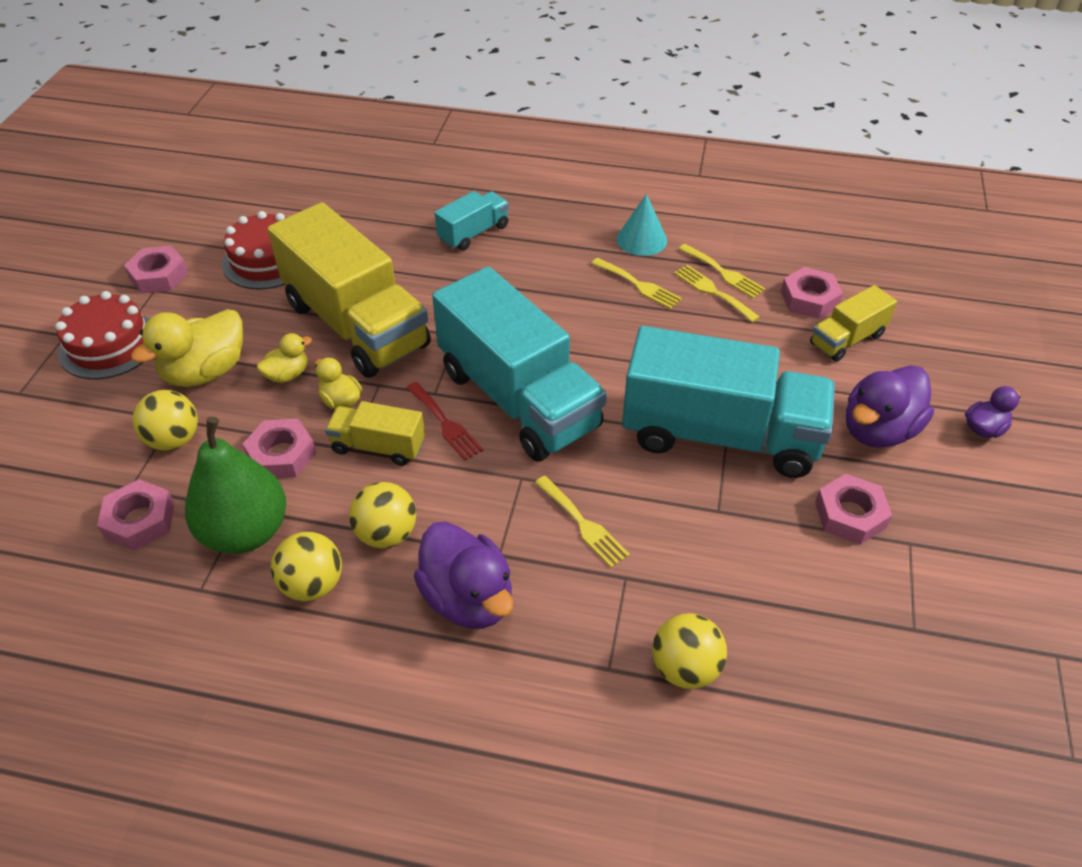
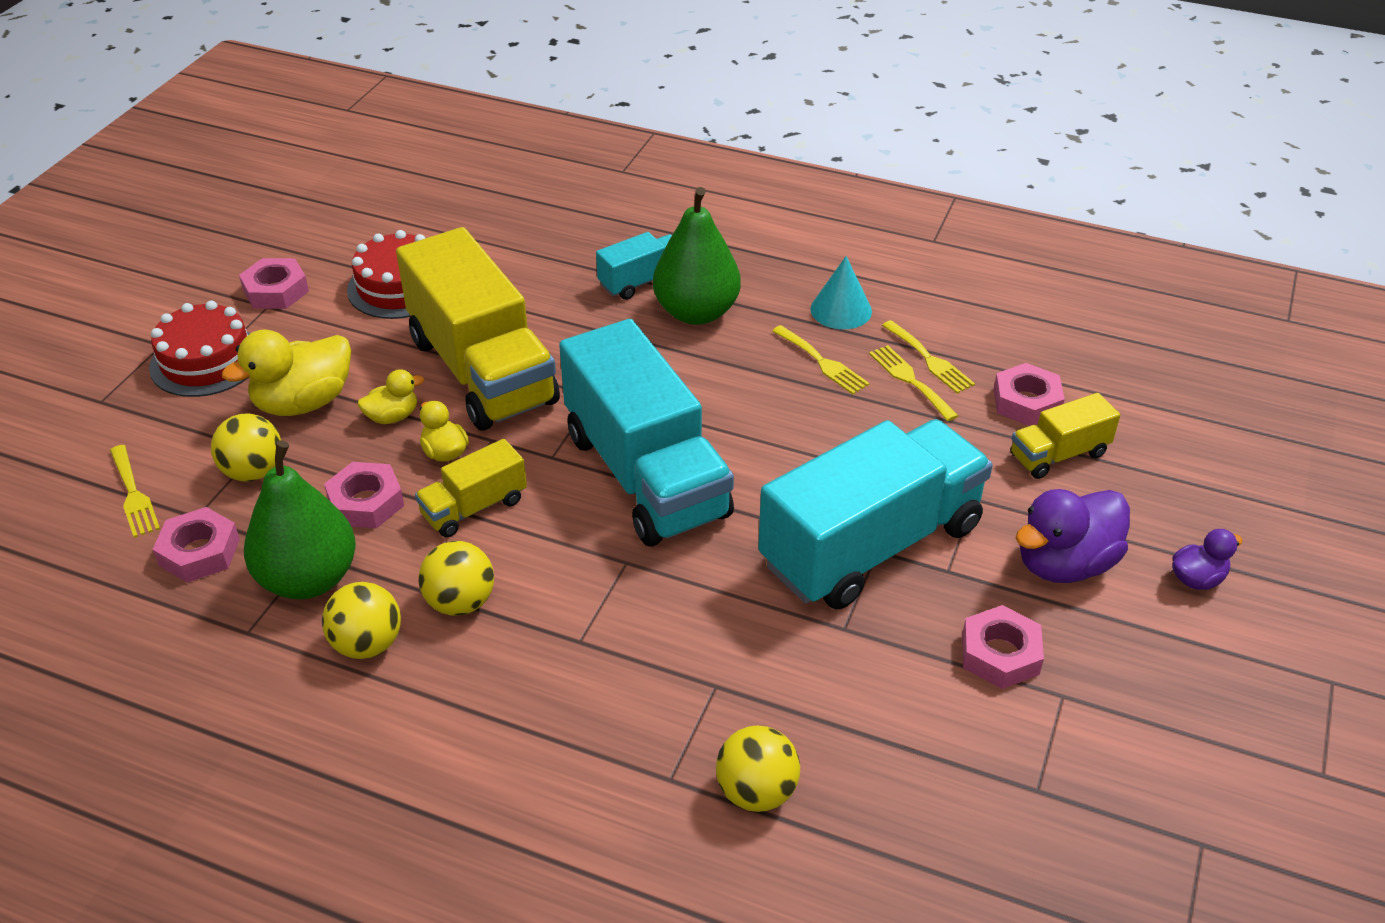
camera: 10 degrees right, 5 degrees down
yellow truck [325,401,425,466] -> yellow truck turned 60 degrees counterclockwise [415,439,527,537]
red fork [406,382,483,460] -> none
purple duck [414,521,513,629] -> none
yellow fork [535,476,630,568] -> yellow fork moved to [110,445,160,538]
turquoise truck [622,326,835,478] -> turquoise truck turned 60 degrees counterclockwise [758,419,993,609]
none -> green pear [653,187,741,325]

